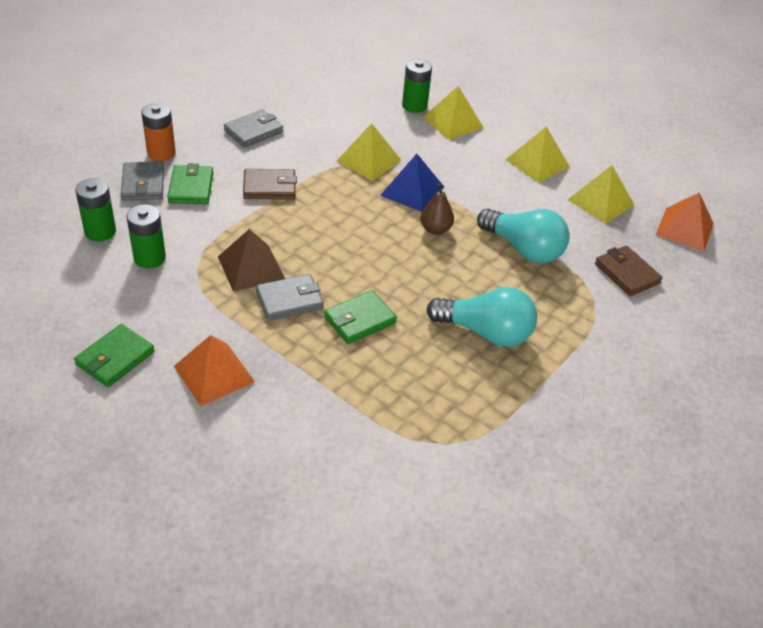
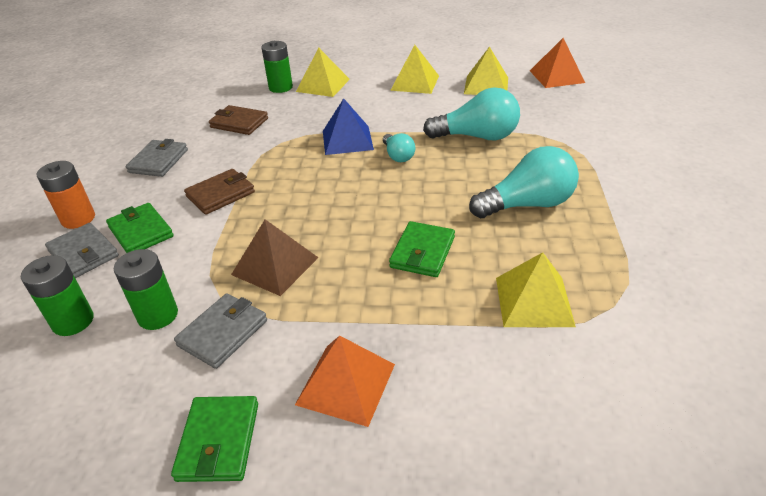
camera: 30 degrees left, 5 degrees down
grey wallet [256,274,324,321] -> grey wallet moved to [174,293,267,369]
yellow pyramid [336,123,401,181] -> yellow pyramid moved to [496,252,576,327]
brown pear [420,184,454,235] -> turquoise light bulb [383,133,415,162]
brown wallet [595,245,663,296] -> brown wallet moved to [209,105,268,135]

